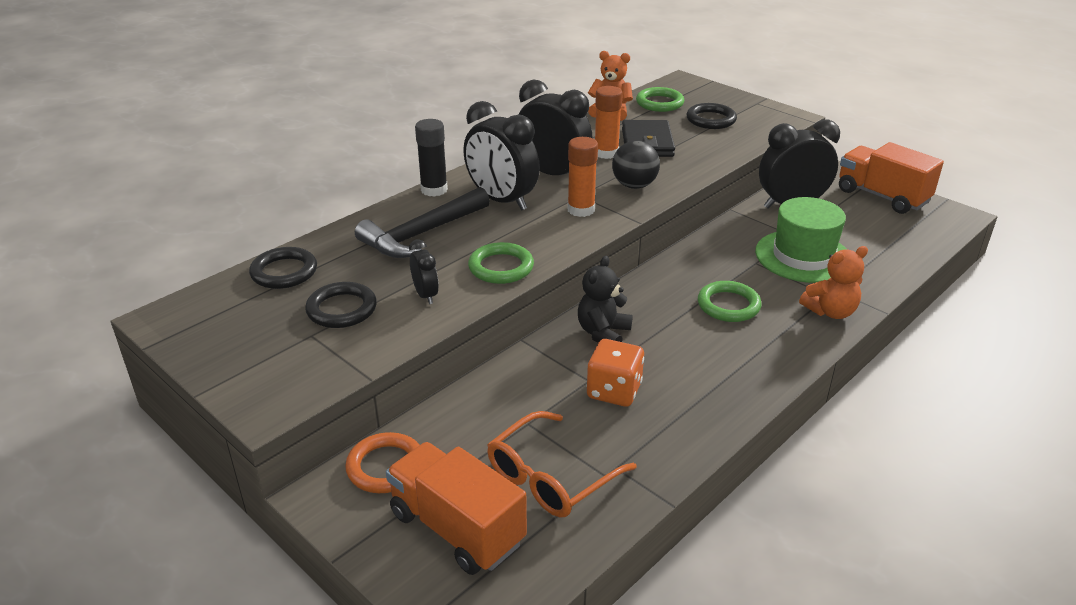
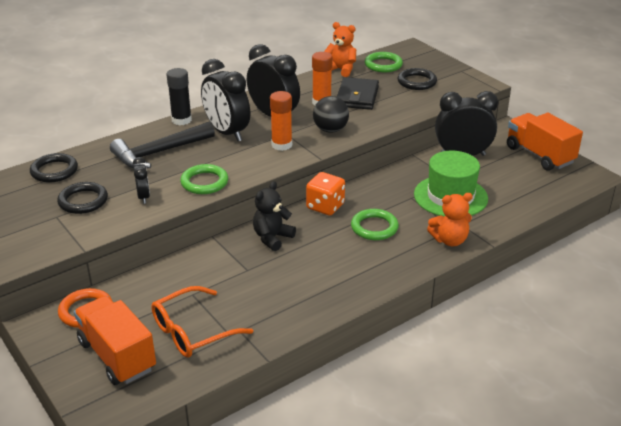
camera: 10 degrees right, 0 degrees up
orange dice [587,339,644,407] -> orange dice moved to [306,172,345,215]

